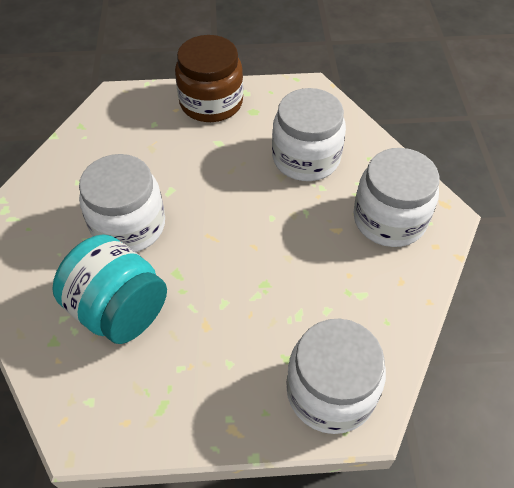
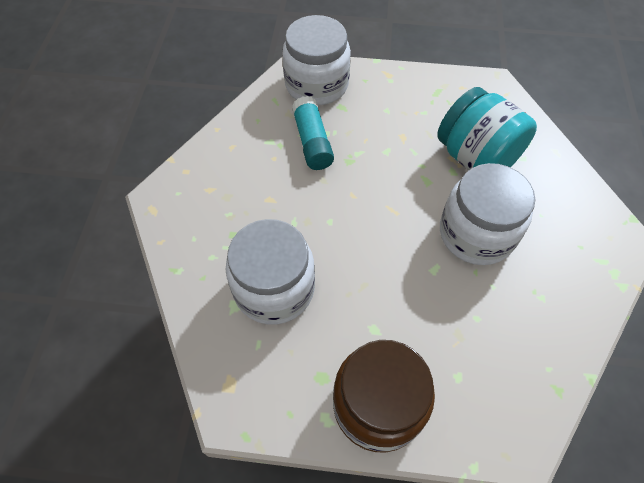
camera: 170 degrees left, 5 degrees up
white jar [353,148,440,247] -> none
none -> turquoise glue stick [292,96,334,170]

